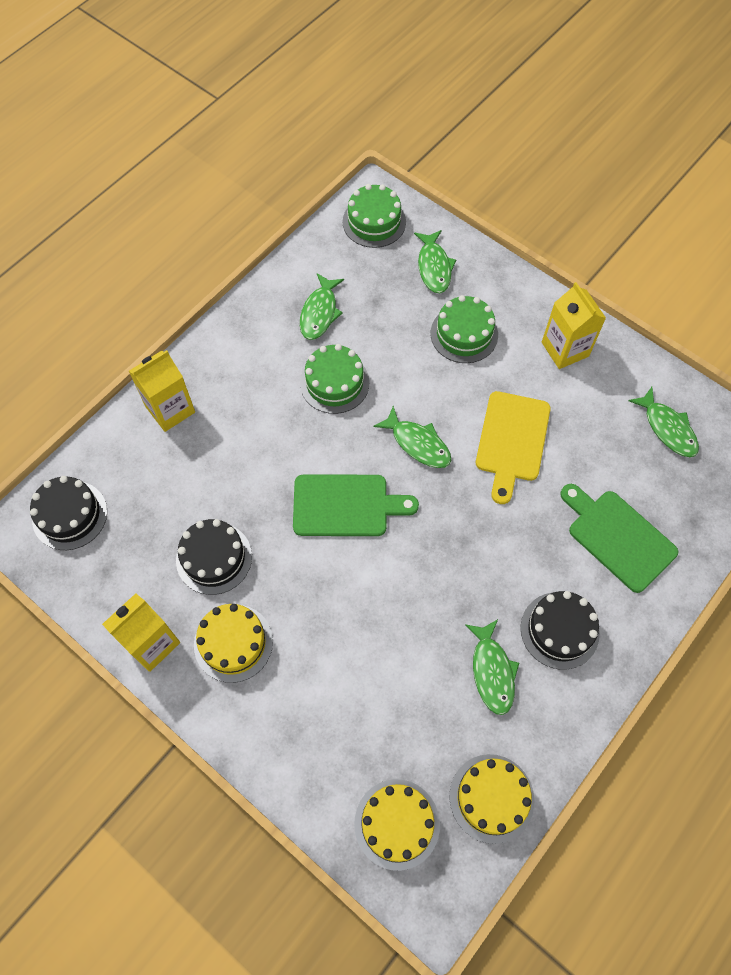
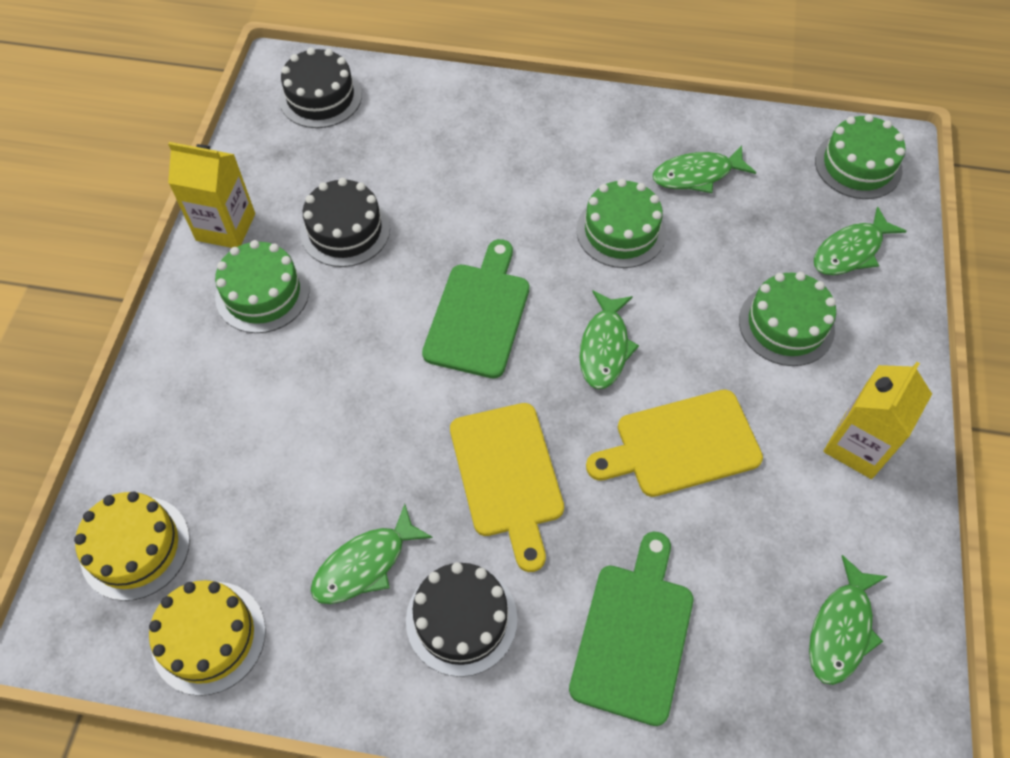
camera: 60 degrees right, 5 degrees down
yellow carton [129,350,195,432] -> none
yellow cake [194,604,273,683] -> green cake [215,240,309,333]
green cutting board [293,474,419,536] -> green cutting board turned 135 degrees counterclockwise [422,239,530,379]
none -> yellow cutting board [450,403,564,572]

